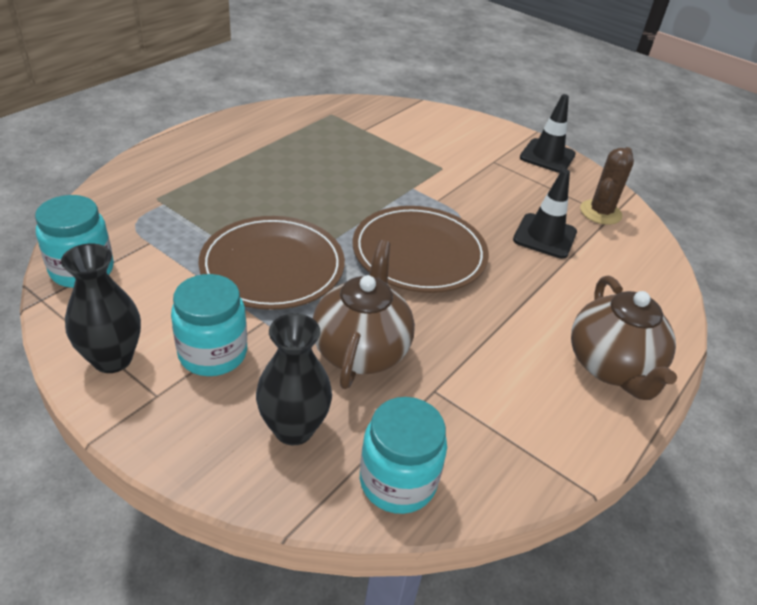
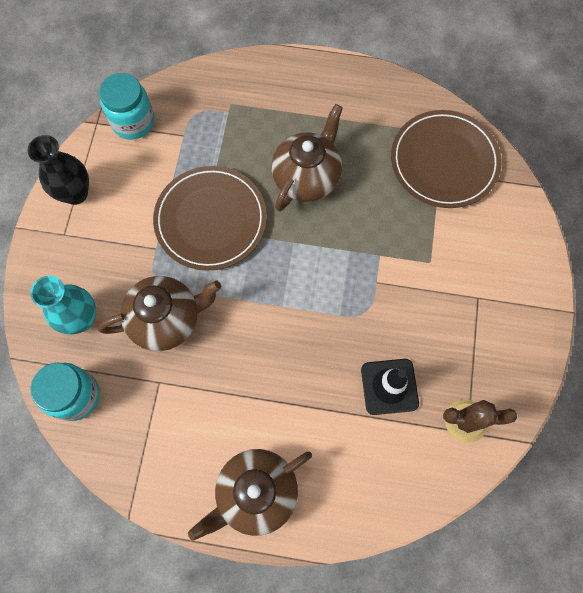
camera: 65 degrees right, 30 degrees up
turquoise jar [171,274,247,376] -> none
black vase [256,313,332,445] -> turquoise vase [31,276,96,335]
brown plate [353,206,489,293] -> brown plate moved to [391,110,502,208]
black traffic cone [520,94,576,173] -> none
none -> brown teapot [272,104,343,211]

